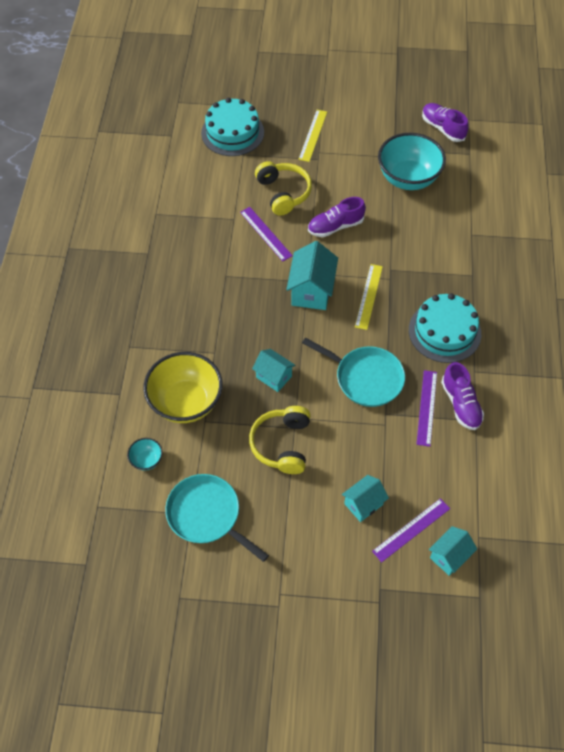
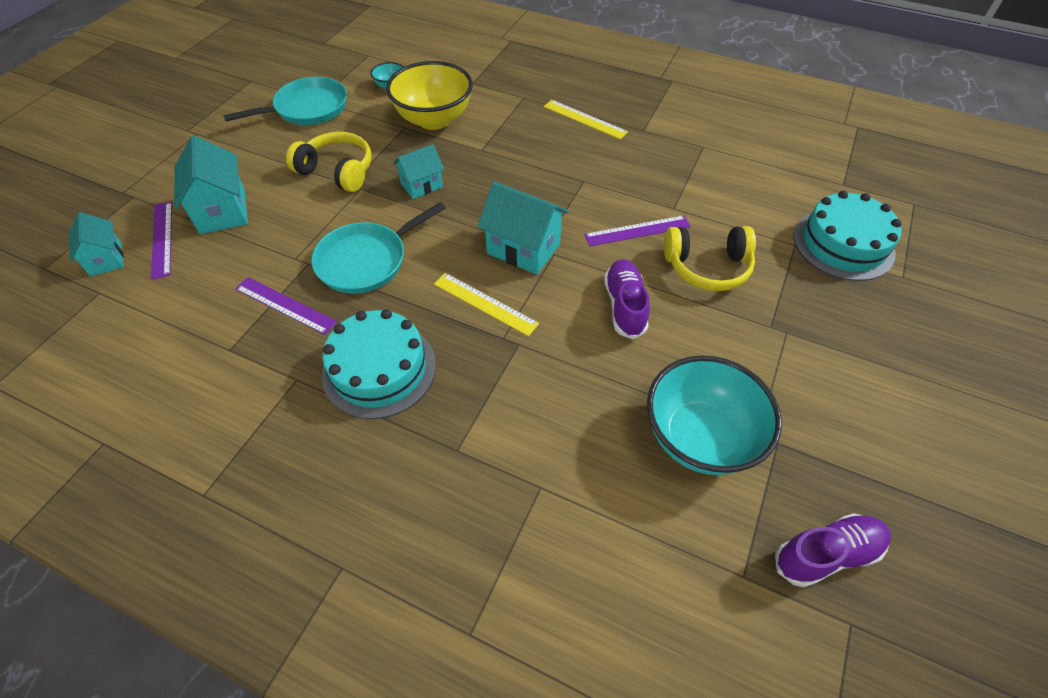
camera: 110 degrees right, 5 degrees down
yellow ruler [298,110,327,162] -> yellow ruler moved to [544,100,628,140]
turquoise house [342,475,389,522] -> turquoise house [174,135,248,234], size x1.58
purple shoe [441,362,484,430] -> none

